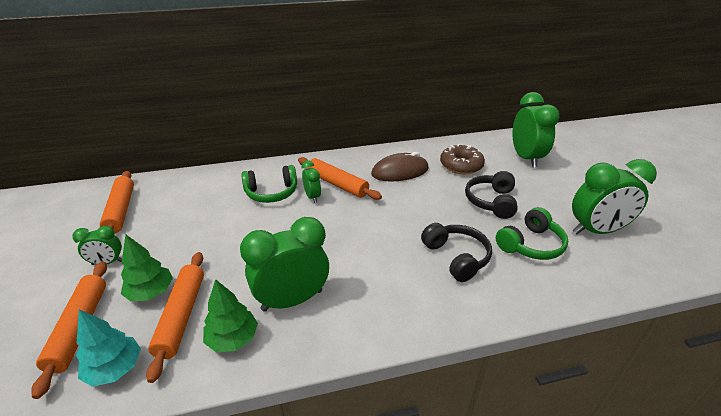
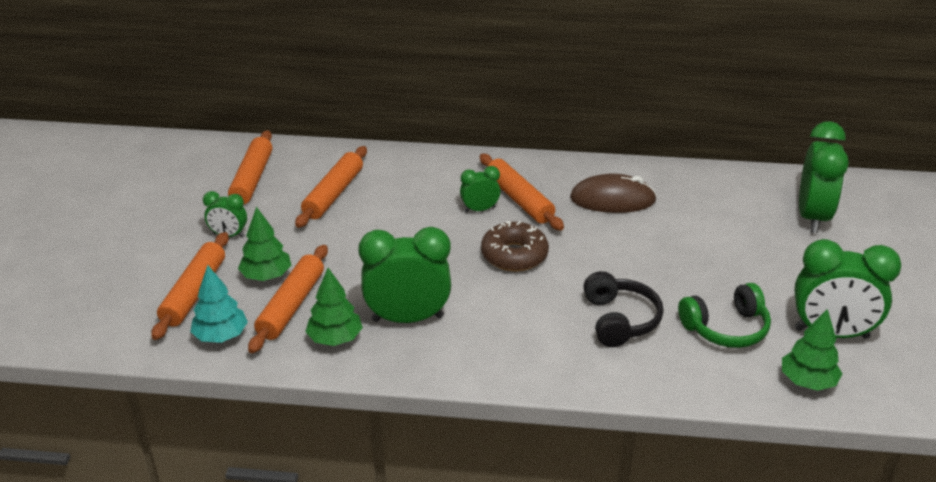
camera: 20 degrees right, 0 degrees up
green headphones [241,165,297,203] -> none
green clock [302,161,321,203] -> green clock turned 105 degrees counterclockwise [460,166,500,213]
brown donut [440,144,485,174] -> brown donut moved to [481,221,549,271]
black headphones [465,171,518,219] -> none
none -> orange rolling pin [295,146,367,228]
none -> green tree [782,309,842,391]

